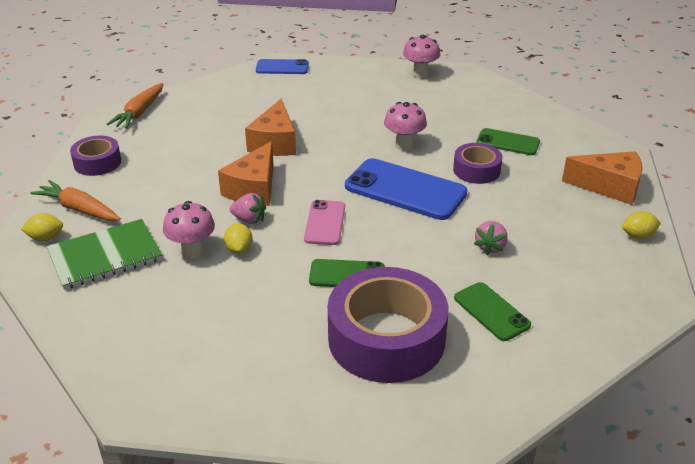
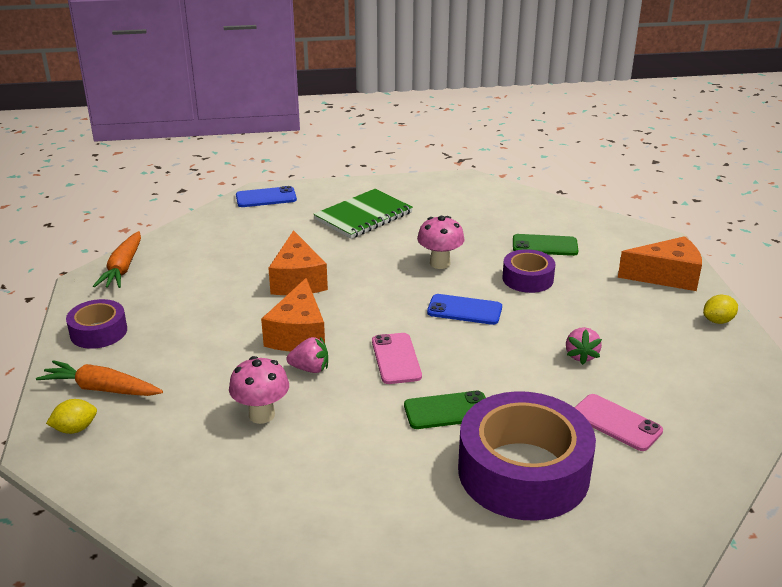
camera: 15 degrees left, 5 degrees down
green notebook [47,219,162,290] -> green notebook moved to [314,189,413,239]
yellow lemon [224,223,253,254] -> none
blue phone [345,158,467,220] -> blue phone [427,294,502,325], size x0.57
pink mushroom [403,35,440,78] -> none
green phone [454,282,531,341] -> pink phone [574,394,663,451]

